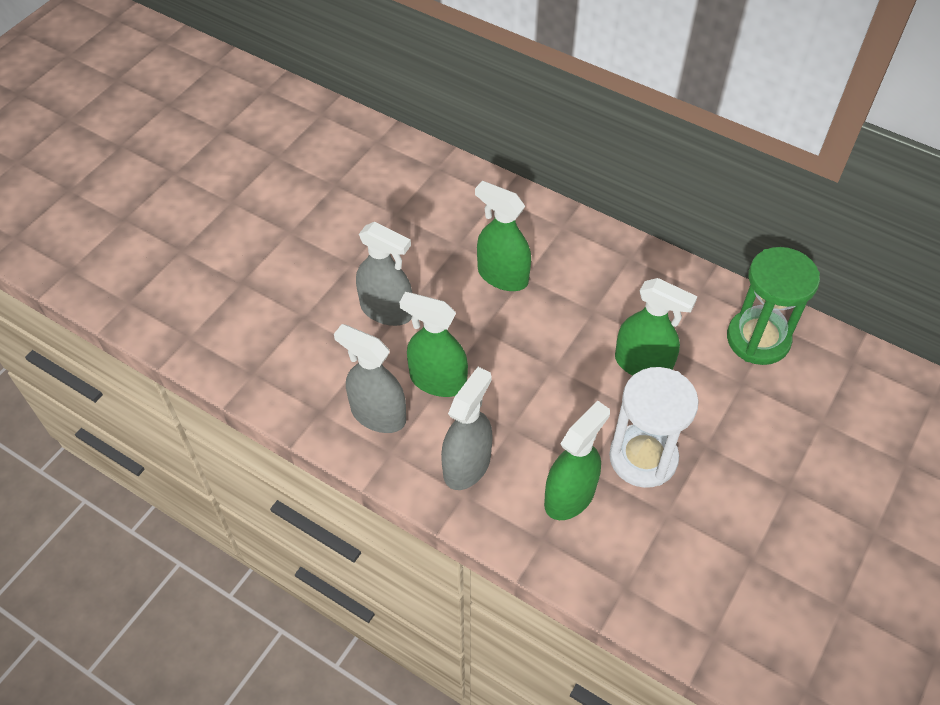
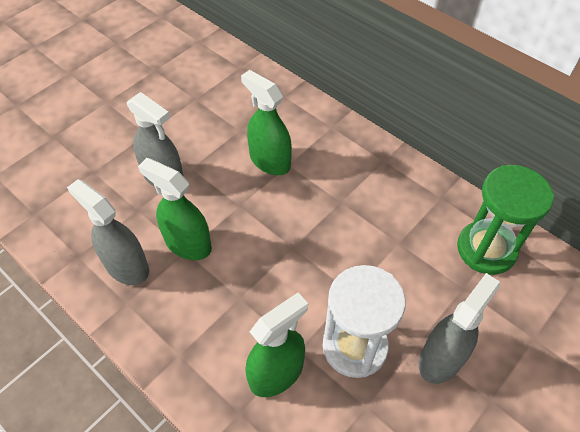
camera: 10 degrees right, 0 degrees up
grey spray bottle [441,367,493,490] -> grey spray bottle moved to [419,273,500,384]
green spray bottle [615,278,697,375] -> none

